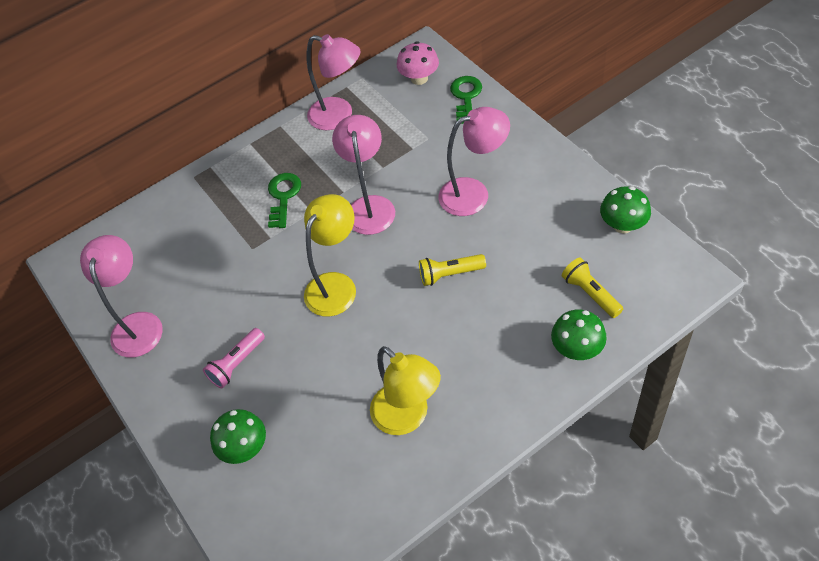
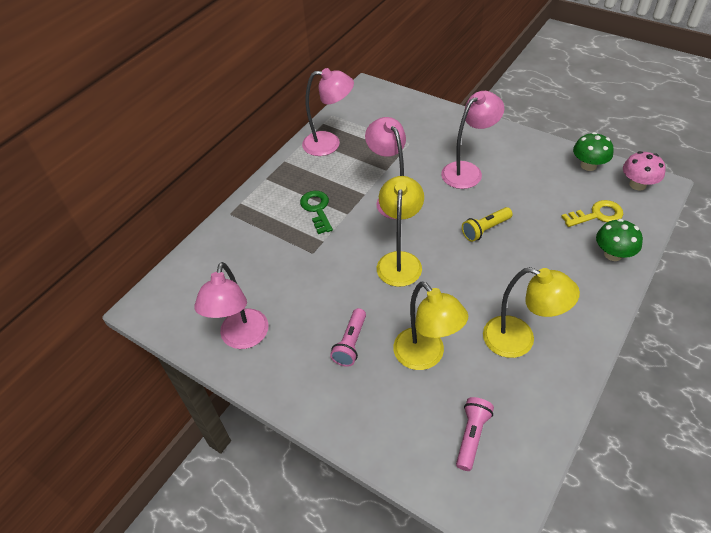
camera: 25 degrees left, 5 degrees down
pink lamp [80,235,163,358] -> pink lamp turned 150 degrees counterclockwise [194,262,269,349]
green mushroom [210,409,266,464] -> none
pink mushroom [397,41,439,85] -> pink mushroom moved to [623,151,666,190]
green key [450,76,482,124] -> none
yellow flashlight [562,257,623,318] -> yellow key [561,200,623,227]
none -> yellow lamp [393,282,468,370]
none -> pink flashlight [456,397,494,471]

